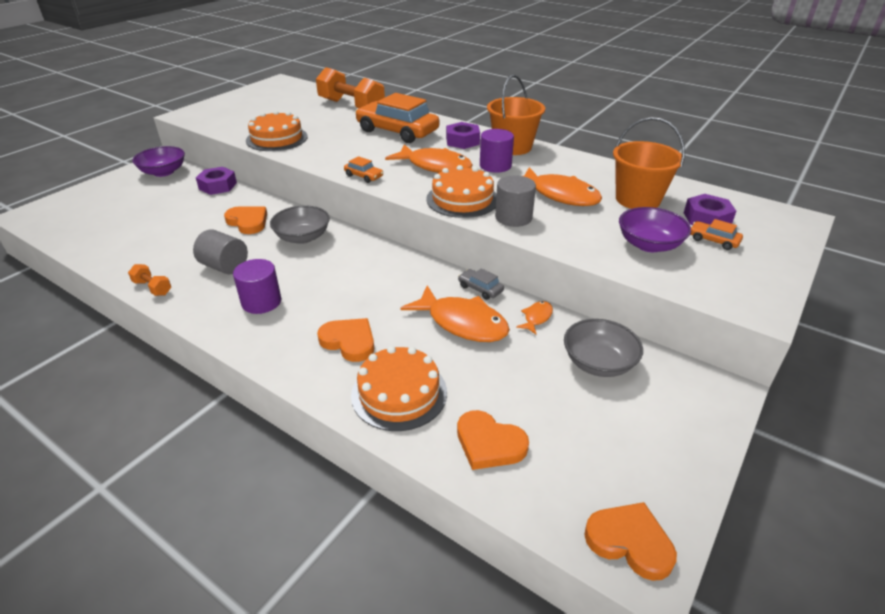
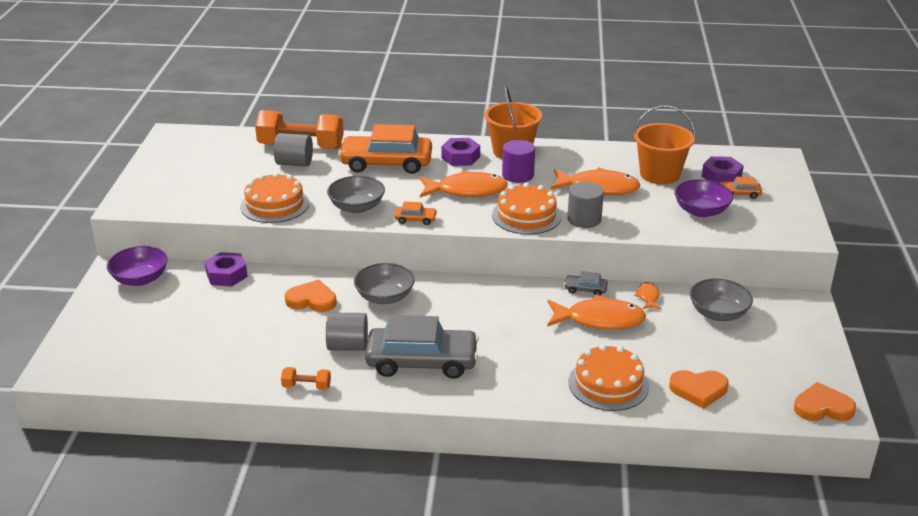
camera: 30 degrees left, 5 degrees down
purple cylinder [233,259,281,314] -> grey car [365,315,479,379]
orange heart [317,318,374,362] -> none
none -> grey cylinder [274,133,313,167]
none -> grey bowl [327,176,385,213]

